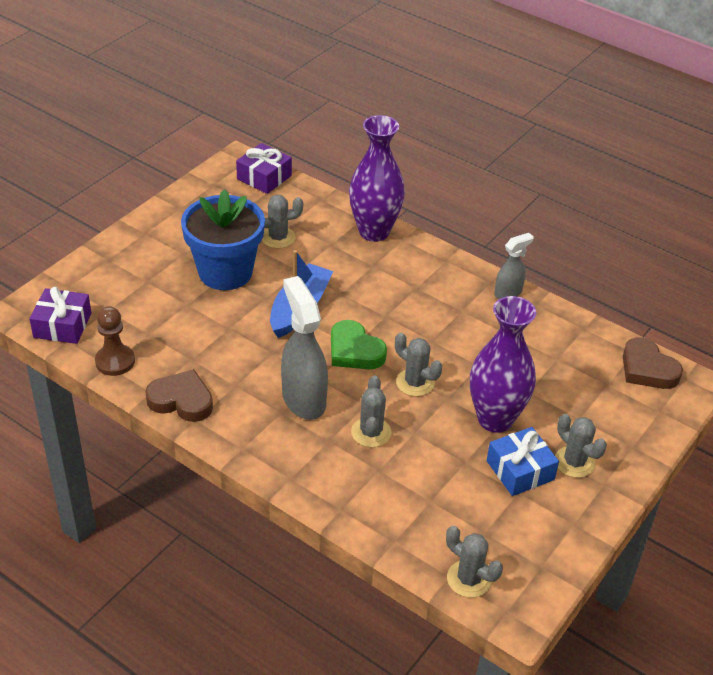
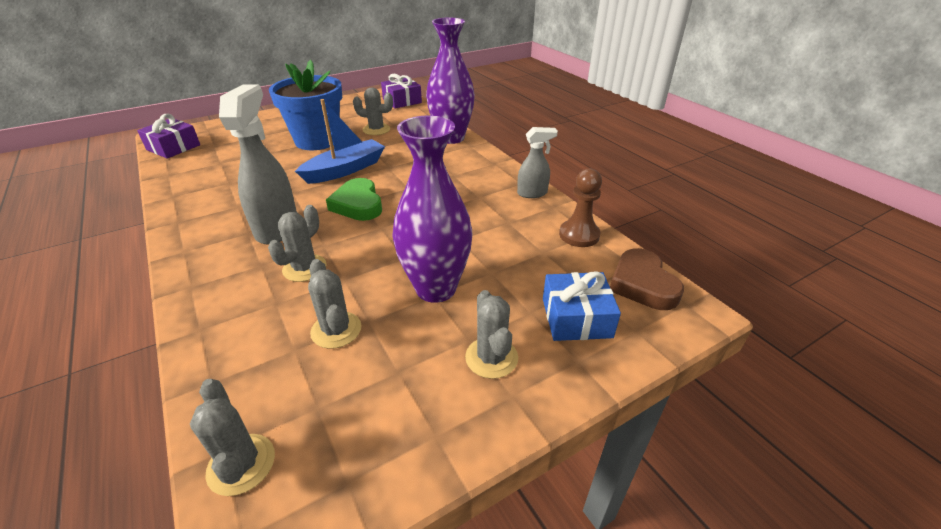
camera: 25 degrees right, 5 degrees down
brown pawn [95,306,135,376] -> brown pawn moved to [559,169,602,247]
brown heart [145,369,213,422] -> none
grey cactus [395,333,442,397] -> grey cactus moved to [308,259,361,349]
blue gift [487,427,559,496] -> blue gift moved to [543,271,621,341]

